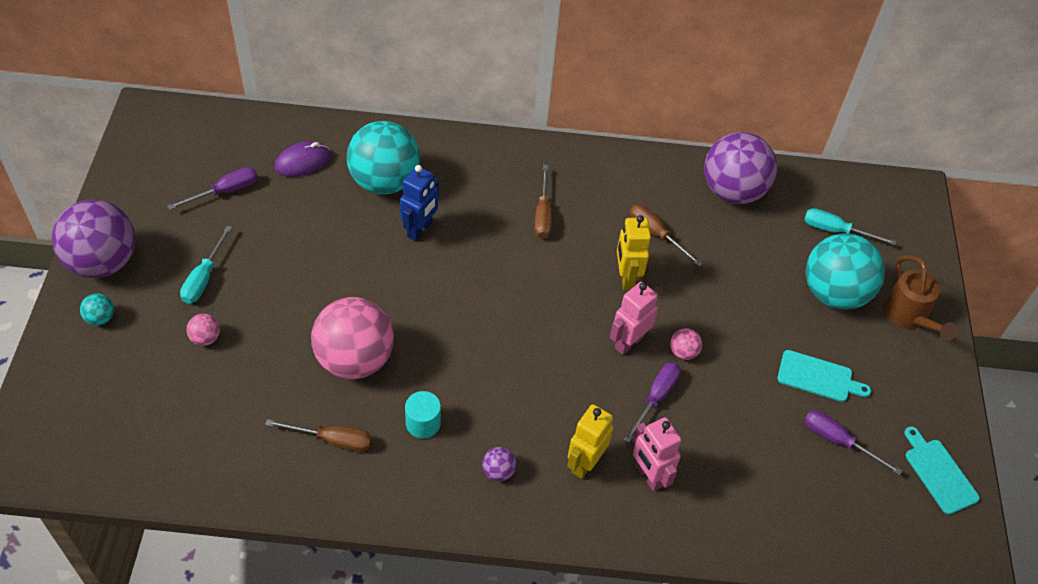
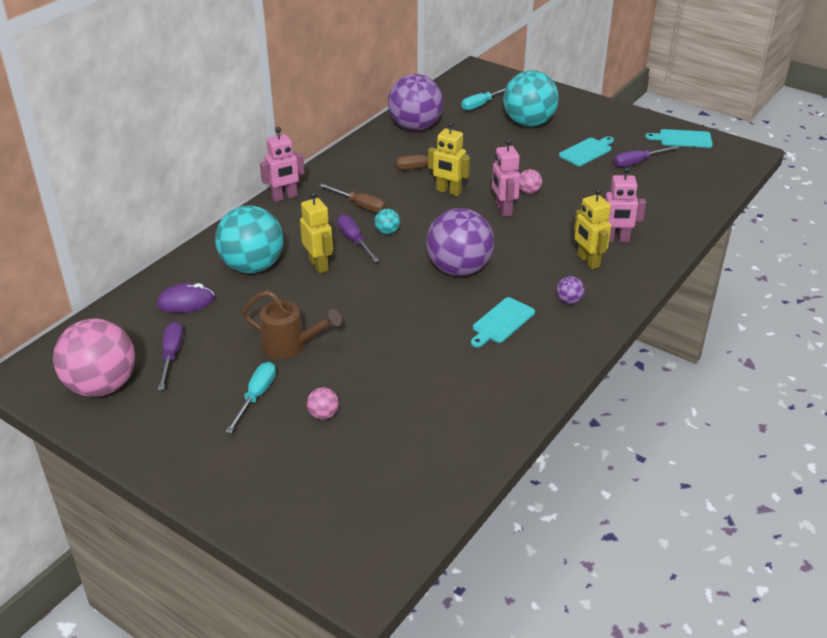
camera: 55 degrees left, 15 degrees down
purple ball [52,199,135,278] -> purple ball moved to [426,208,494,276]
turquoise ball [80,293,114,325] -> turquoise ball moved to [374,209,400,234]
turquoise screwdriver [180,226,232,304] -> turquoise screwdriver turned 120 degrees counterclockwise [225,362,276,433]
brown screwdriver [265,419,372,452] -> none
purple mouse [275,142,331,177] -> purple mouse turned 75 degrees clockwise [157,283,215,313]
pink ball [311,297,394,379] -> pink ball moved to [53,319,135,397]
blue robot [400,165,439,241] -> yellow robot [300,192,333,273]
turquoise cylinder [405,391,441,438] -> turquoise cutting board [471,297,535,347]
purple screwdriver [624,362,681,443] -> purple screwdriver moved to [337,215,379,262]
brown watering can [883,255,958,341] -> brown watering can moved to [242,290,342,358]
none -> pink robot [260,127,304,202]

